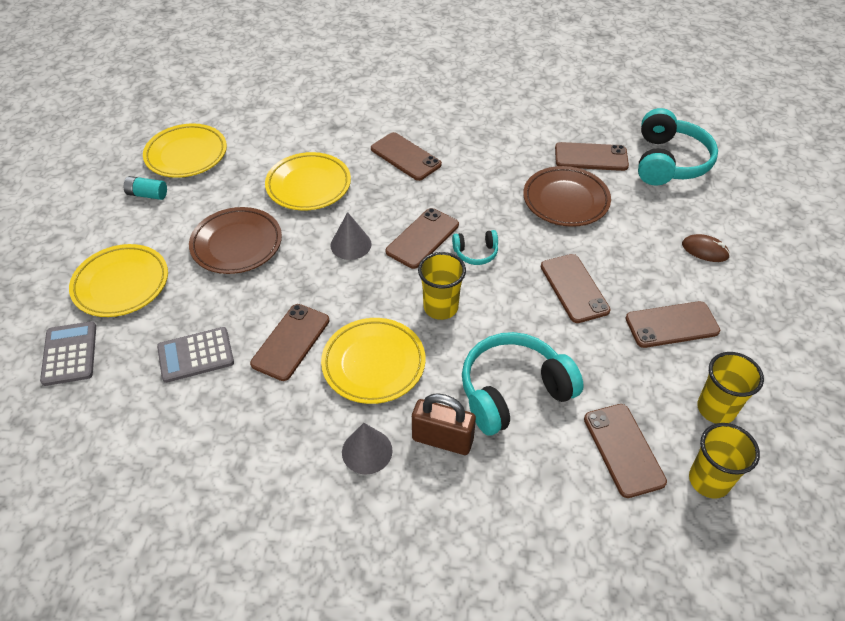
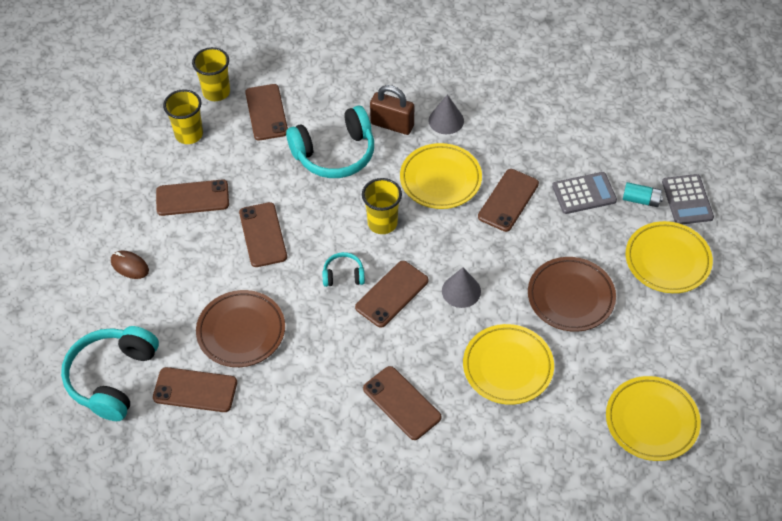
camera: 175 degrees left, 5 degrees up
turquoise battery [124,176,167,200] -> turquoise battery moved to [623,182,663,207]

